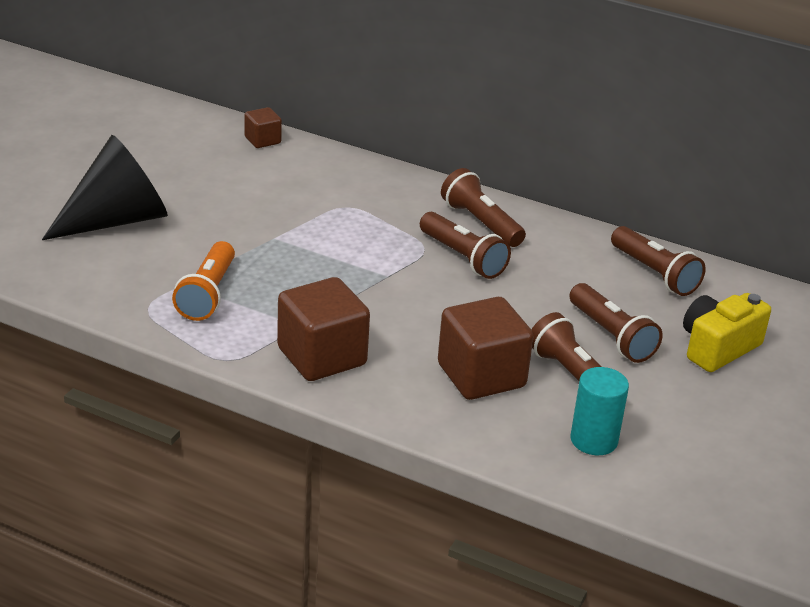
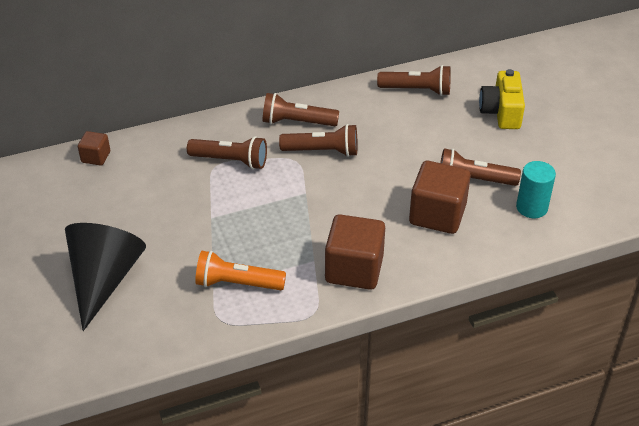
camera: 45 degrees left, 10 degrees up
orange flashlight [172,241,235,321] -> orange flashlight turned 135 degrees clockwise [195,251,286,290]
brown flashlight [569,283,663,363] -> brown flashlight moved to [187,136,267,169]

